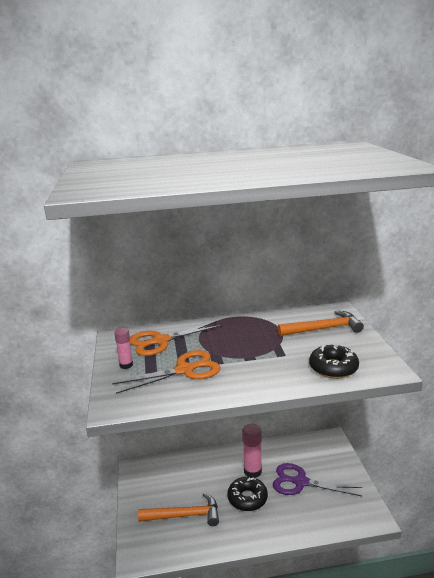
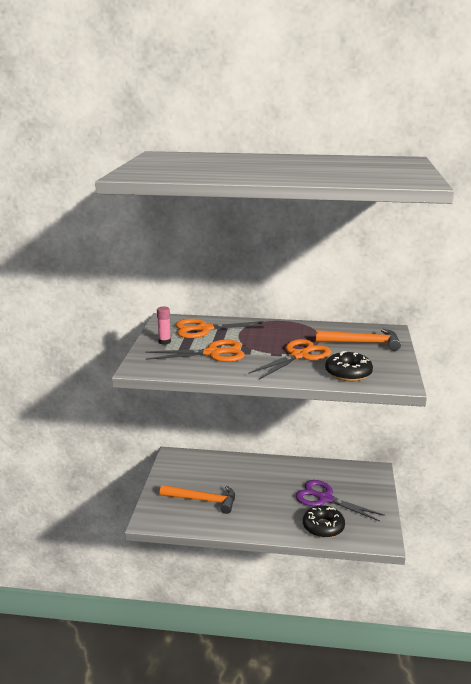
camera: 15 degrees right, 0 degrees up
black donut [227,477,268,511] -> black donut moved to [303,505,345,538]
pink glue stick [242,424,262,478] -> none
none -> orange scissors [248,339,331,380]

